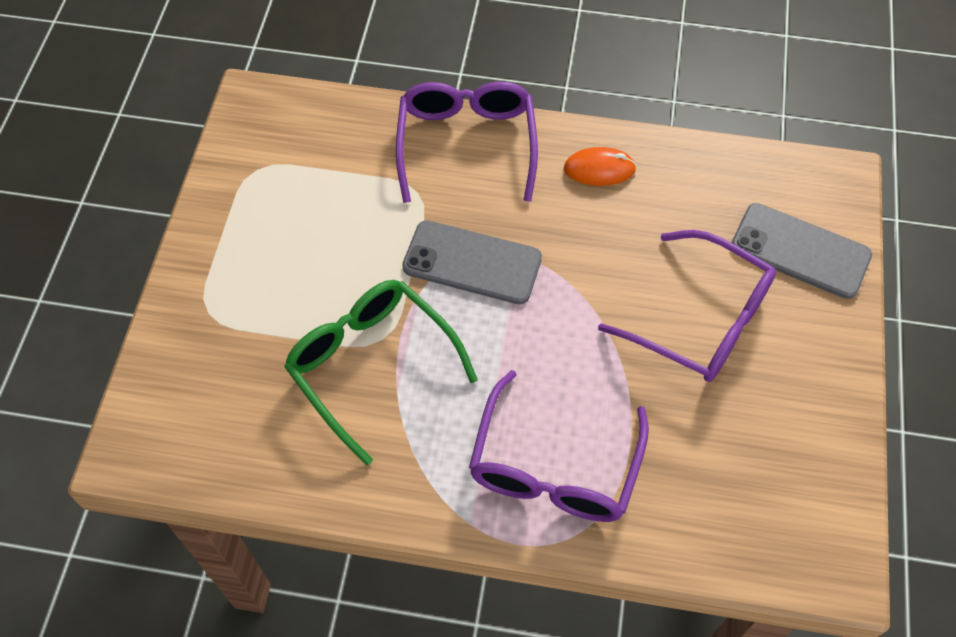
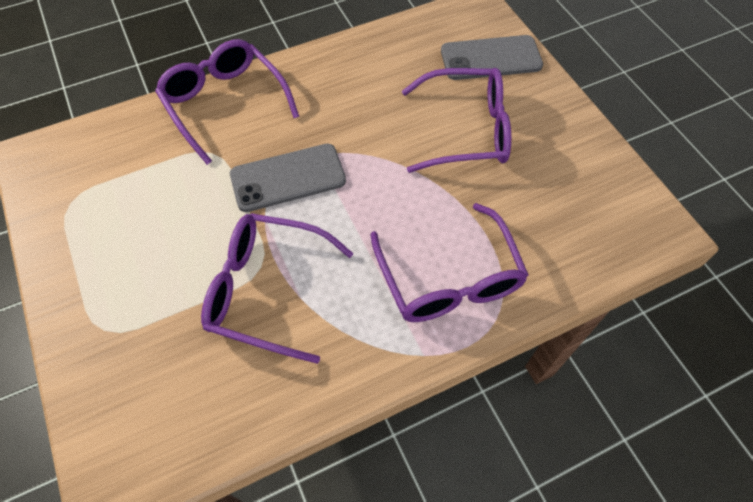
camera: 35 degrees left, 0 degrees up
green glasses [284,280,478,465] -> purple glasses [201,213,353,364]
orange mouse [564,147,637,186] -> none

